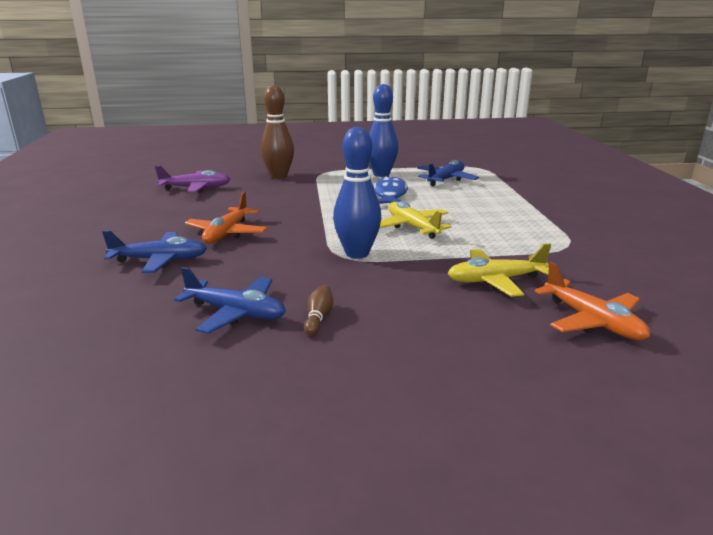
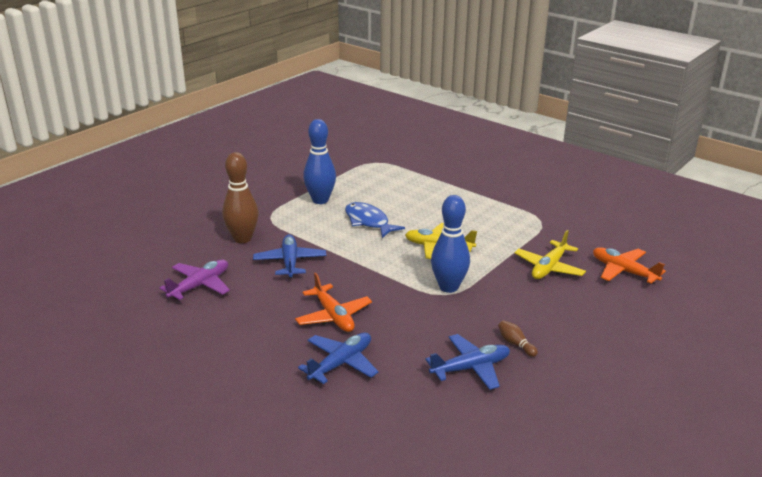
camera: 45 degrees left, 5 degrees up
blue plane [417,160,479,186] -> blue plane moved to [253,234,326,278]
orange plane [535,262,650,340] -> orange plane turned 150 degrees counterclockwise [593,247,666,284]

